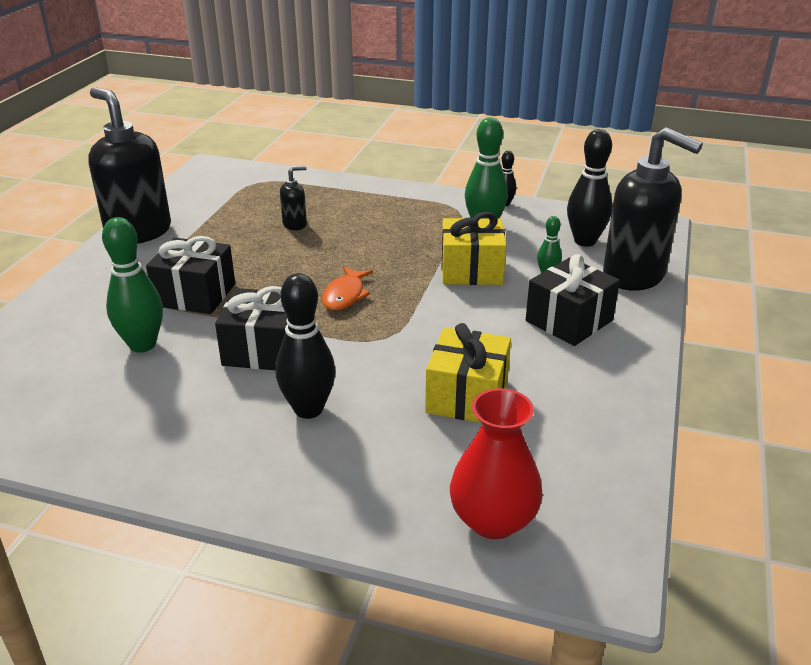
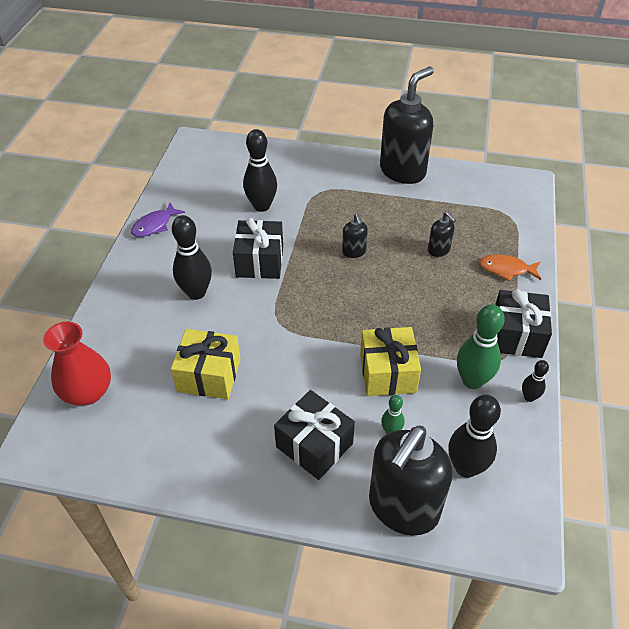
camera: 85 degrees right, 15 degrees up
green bowling pin [102,217,163,353] -> black bowling pin [243,129,277,212]
black gift [146,236,235,314] -> black gift moved to [495,289,552,358]
orange fish [322,266,373,311] -> orange fish moved to [479,254,541,281]
none -> purple fish [131,203,185,237]
none -> black soap dispenser [342,214,368,258]

